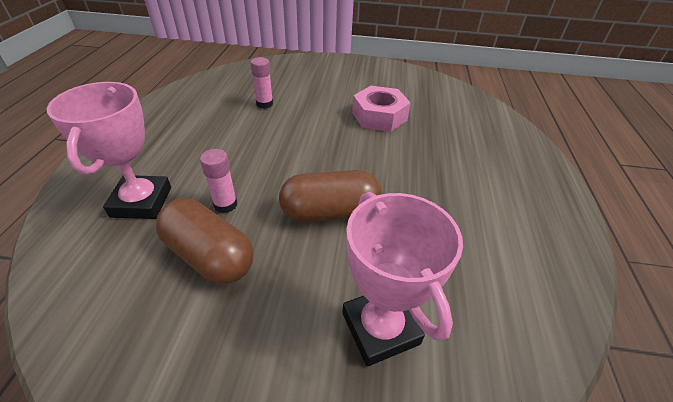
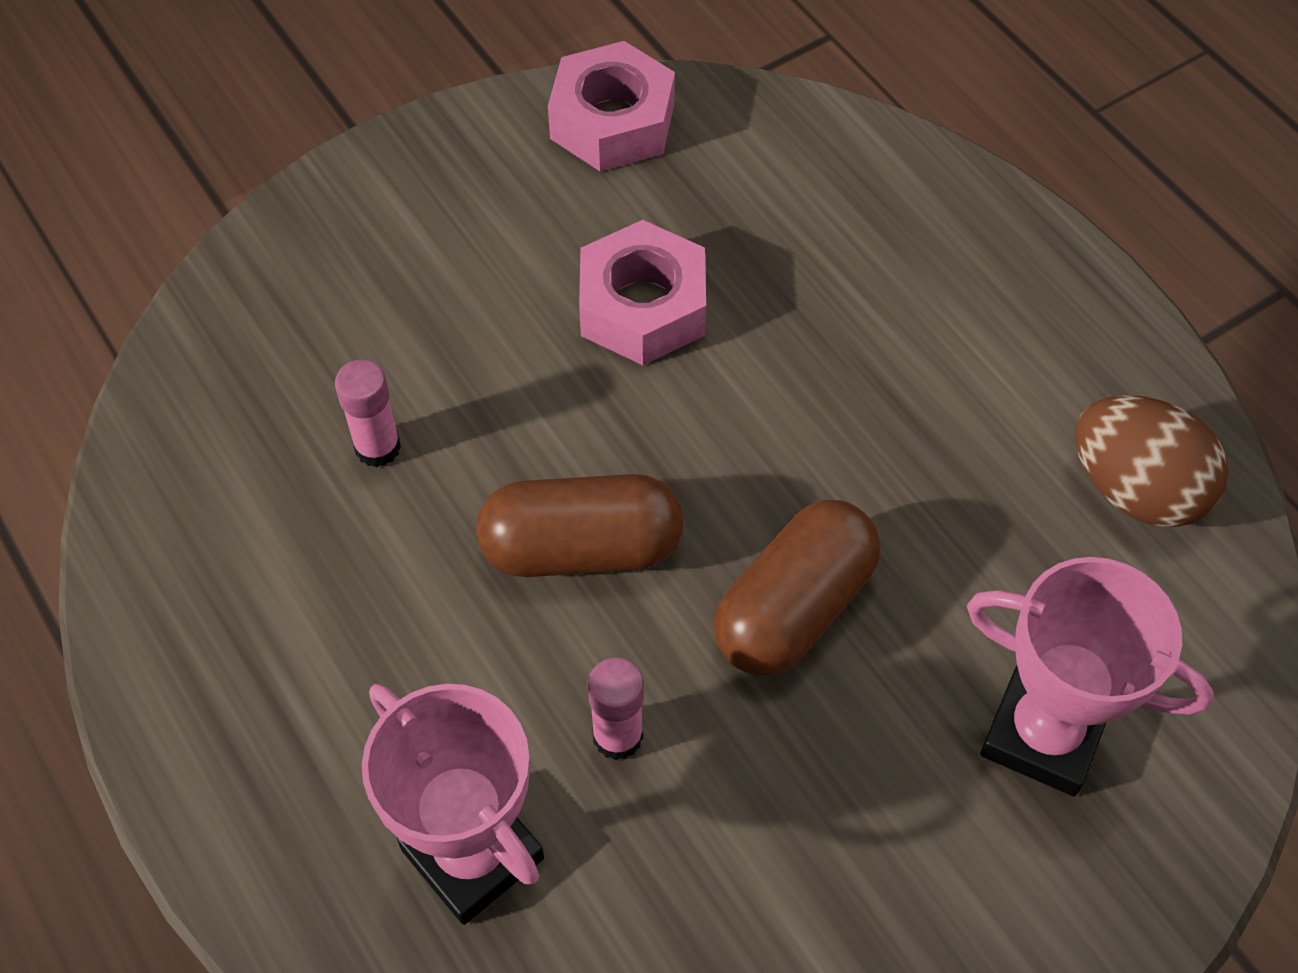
camera: 40 degrees left, 15 degrees up
brown capsule [155,198,253,284] -> brown capsule moved to [476,474,683,577]
none -> pink nut [548,41,675,172]
none -> brown egg [1075,395,1229,528]

